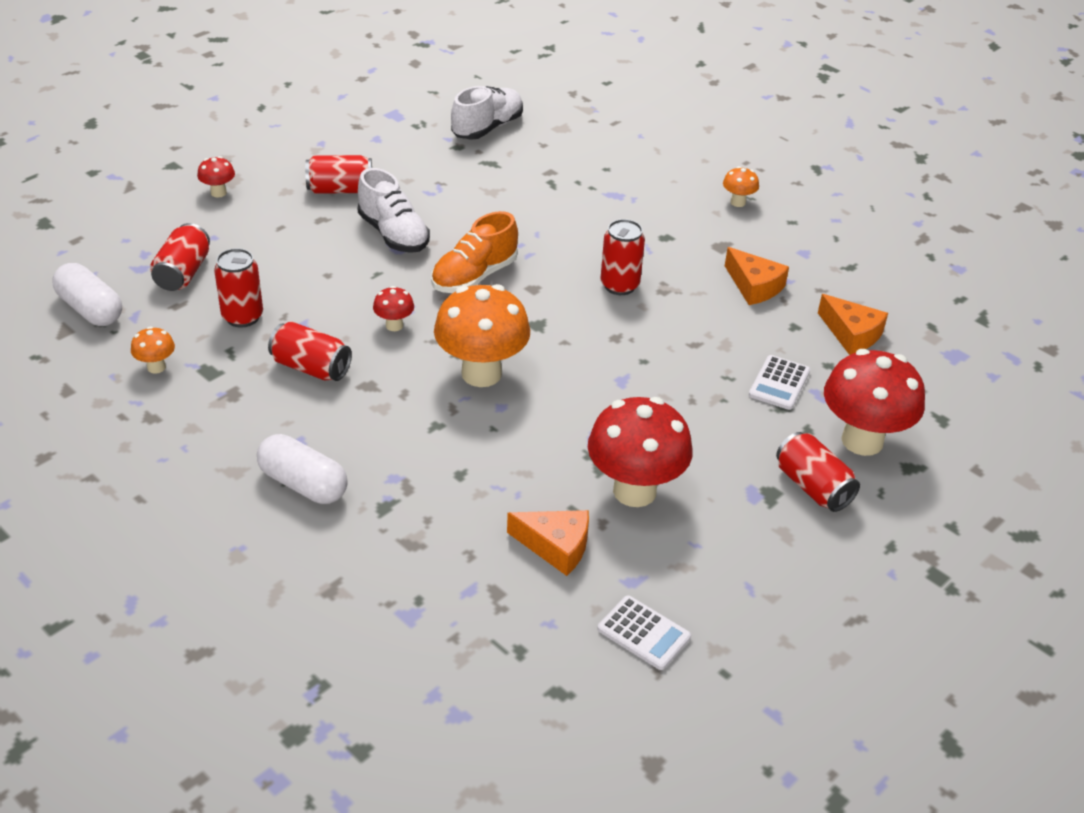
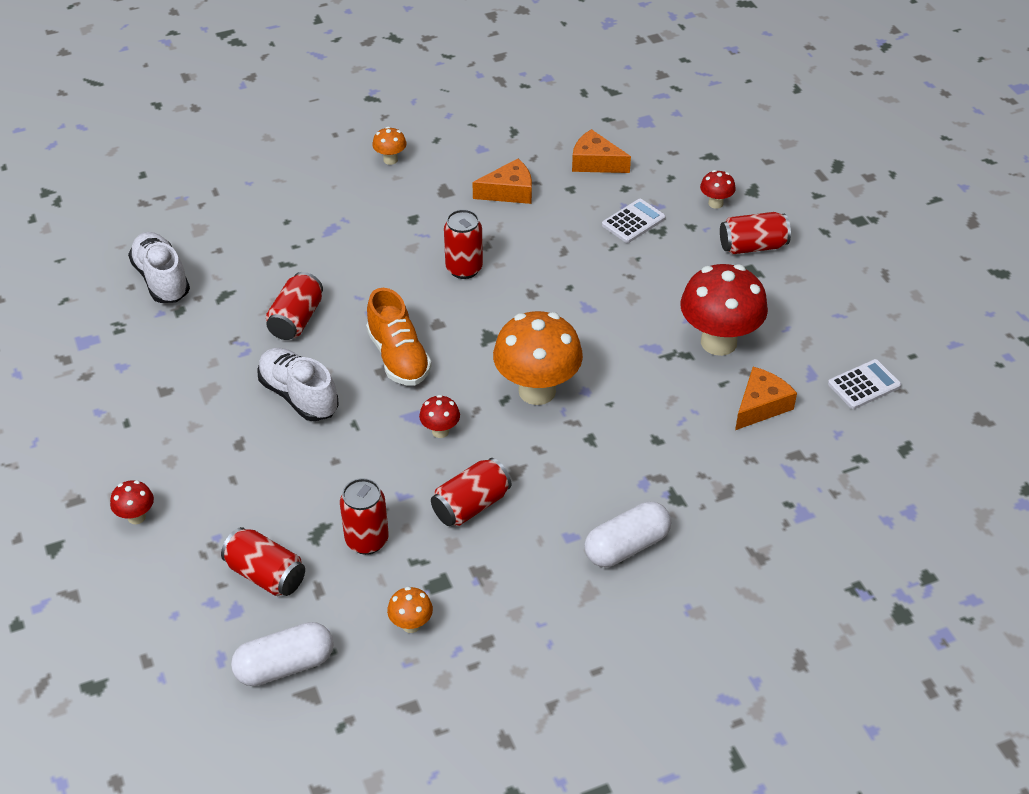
camera: 65 degrees left, 5 degrees up
red can [305,155,372,194] -> red can moved to [266,272,323,340]
white shoe [358,168,430,253] -> white shoe turned 120 degrees counterclockwise [257,348,339,421]
white calculator [749,355,810,410] -> white calculator turned 90 degrees counterclockwise [602,199,666,243]
orange cheese [818,294,888,355] -> orange cheese turned 135 degrees counterclockwise [572,129,631,173]
red mushroom [824,349,925,456] -> red mushroom [700,170,736,209], size x0.45

